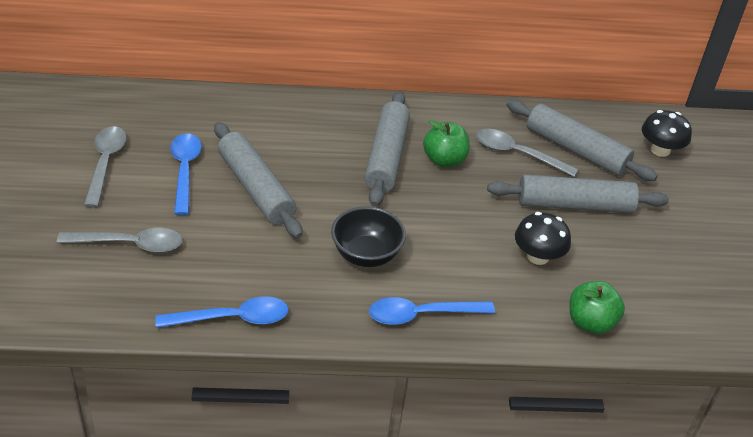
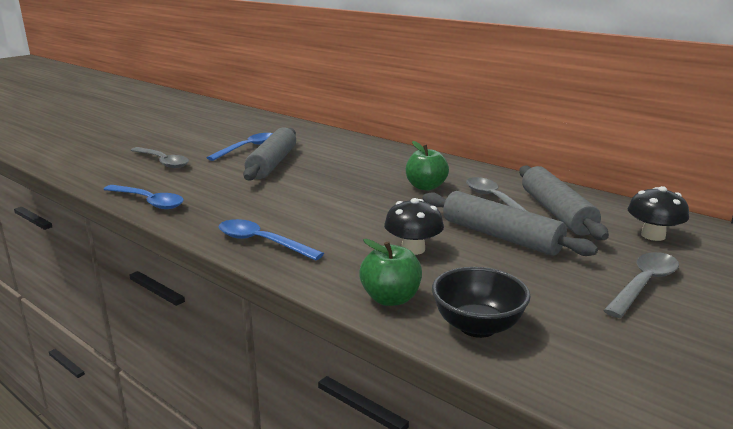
camera: 45 degrees right, 20 degrees down
grey spoon [84,126,127,208] -> grey spoon moved to [603,252,679,318]
black bowl [331,206,406,267] -> black bowl moved to [432,267,531,338]
grey rolling pin [365,91,410,207] -> none

